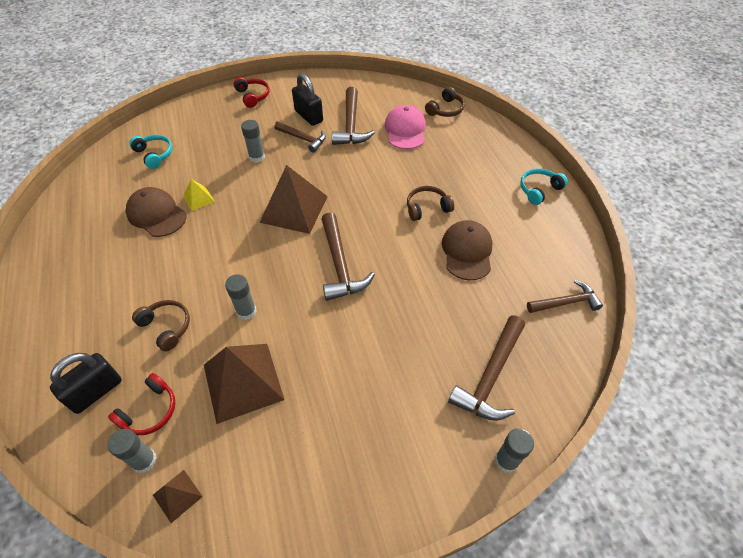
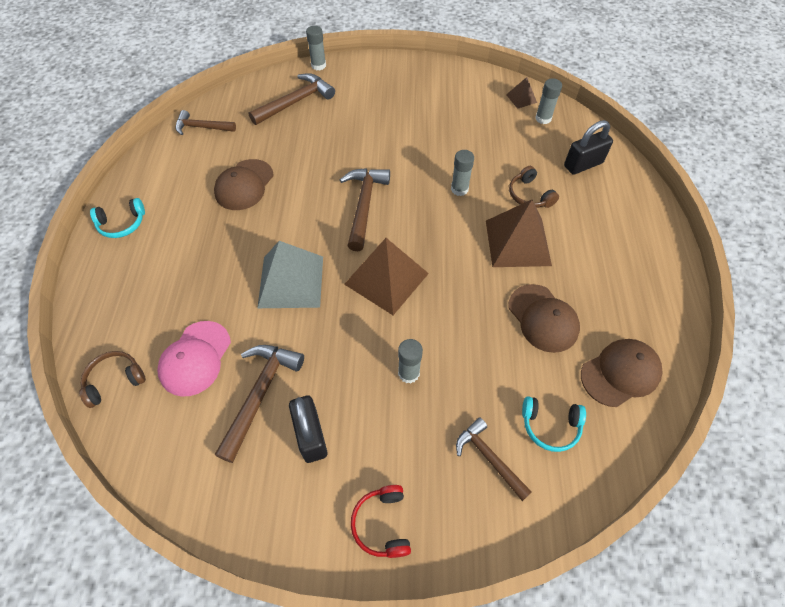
camera: 160 degrees left, 5 degrees up
red headphones [108,373,175,435] -> none
turquoise headphones [129,135,172,169] -> turquoise headphones turned 60 degrees counterclockwise [522,396,586,452]
yellow pyramid [183,179,215,211] -> none
brown pyramid [204,344,284,424] -> brown pyramid moved to [486,200,552,267]
brown hammer [274,121,326,152] -> brown hammer moved to [456,417,532,501]
brown headphones [407,186,454,221] -> none
none -> grey pyramid [257,241,323,308]
none -> brown cap [581,339,662,407]

